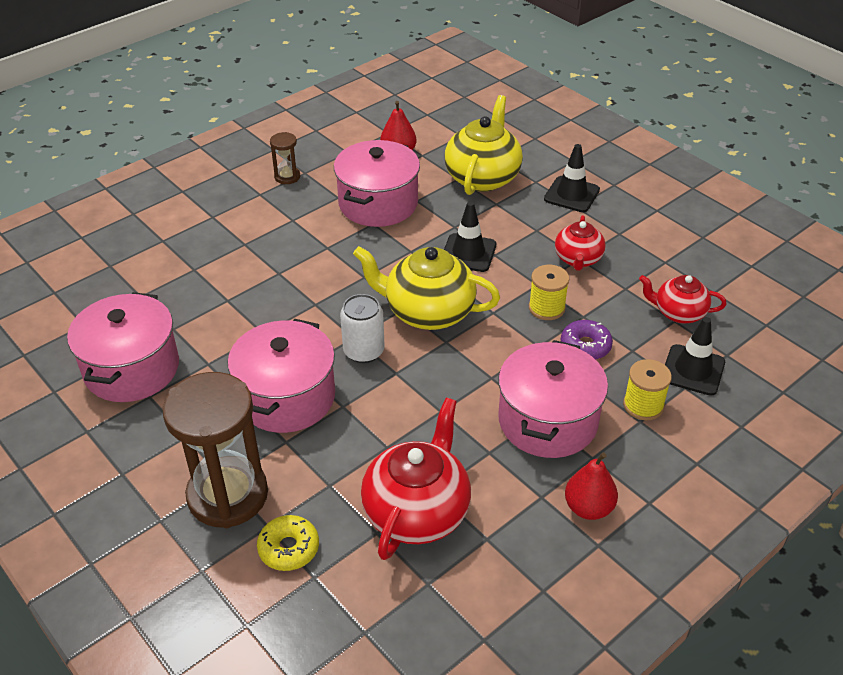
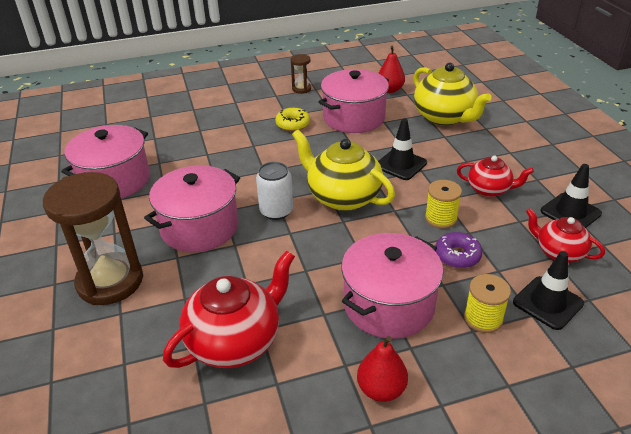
camera: 25 degrees right, 5 degrees down
yellow donut [257,515,319,571] -> yellow donut moved to [275,108,310,131]
yellow teapot [445,95,523,195] -> yellow teapot turned 105 degrees clockwise [414,63,492,126]
black traffic cone [544,144,600,212] -> black traffic cone moved to [541,164,602,228]
red teapot [555,215,606,271] -> red teapot turned 105 degrees counterclockwise [457,155,534,197]

